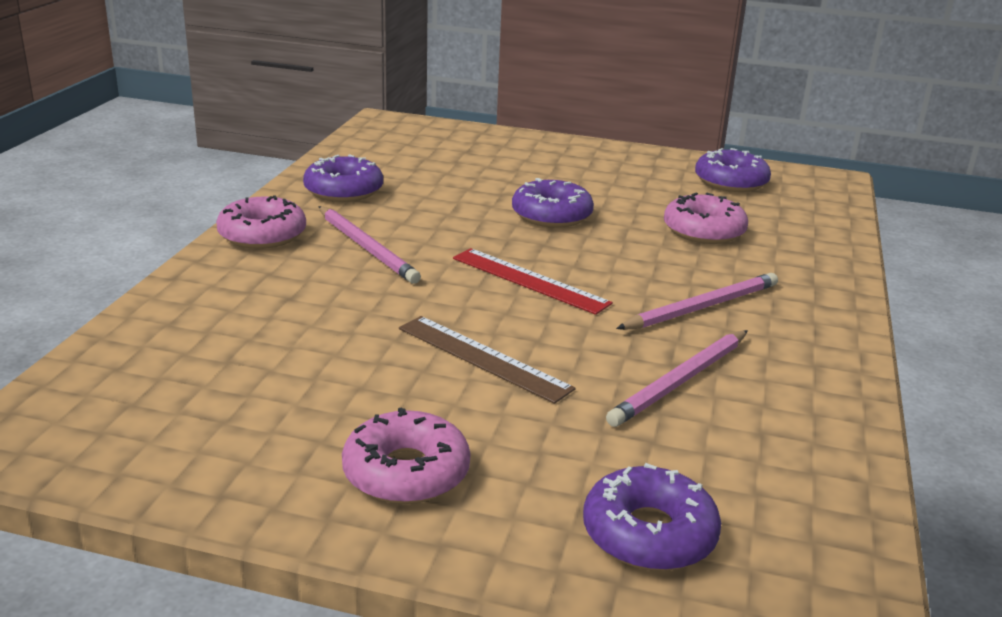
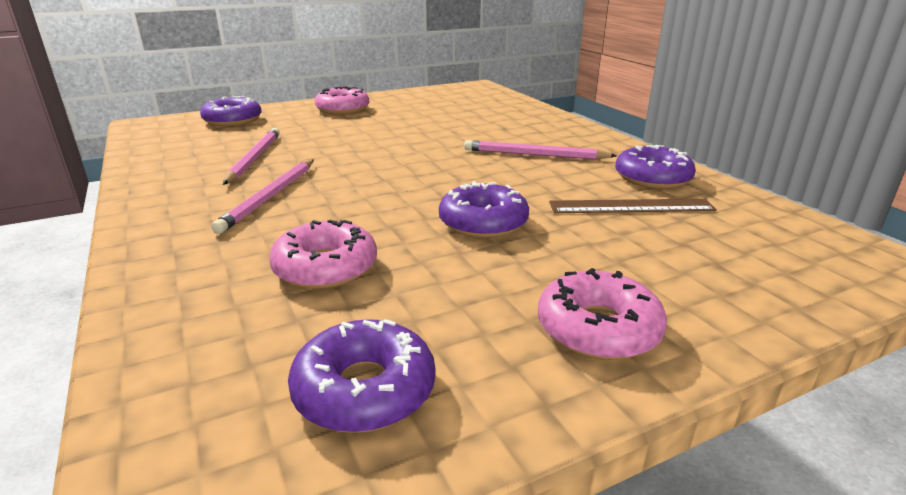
camera: 140 degrees right, 0 degrees up
pink donut [216,195,306,249] -> pink donut moved to [538,268,667,360]
brown ruler [399,316,576,404] -> brown ruler moved to [549,199,717,213]
red ruler [453,248,613,315] -> none

